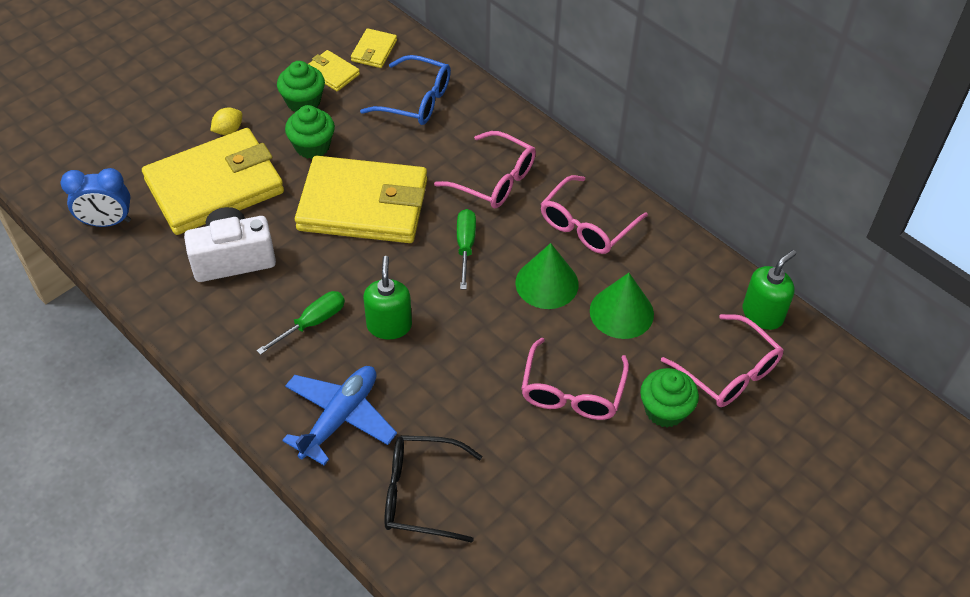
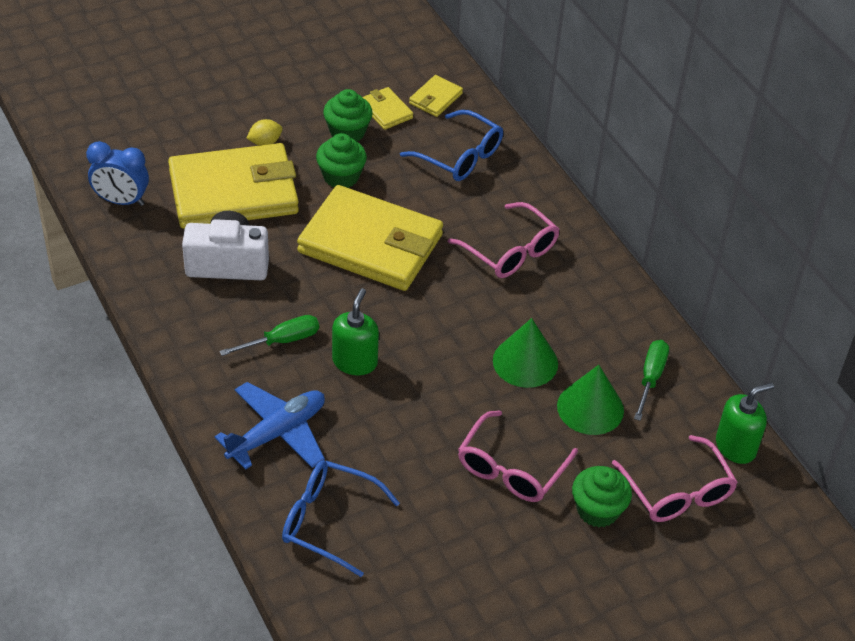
camera: 15 degrees right, 5 degrees down
black glasses [384,435,482,543] -> blue glasses [282,460,400,577]
green screwdriver [457,209,476,289] -> green screwdriver moved to [634,340,669,421]
pink glasses [541,175,648,254] -> none

